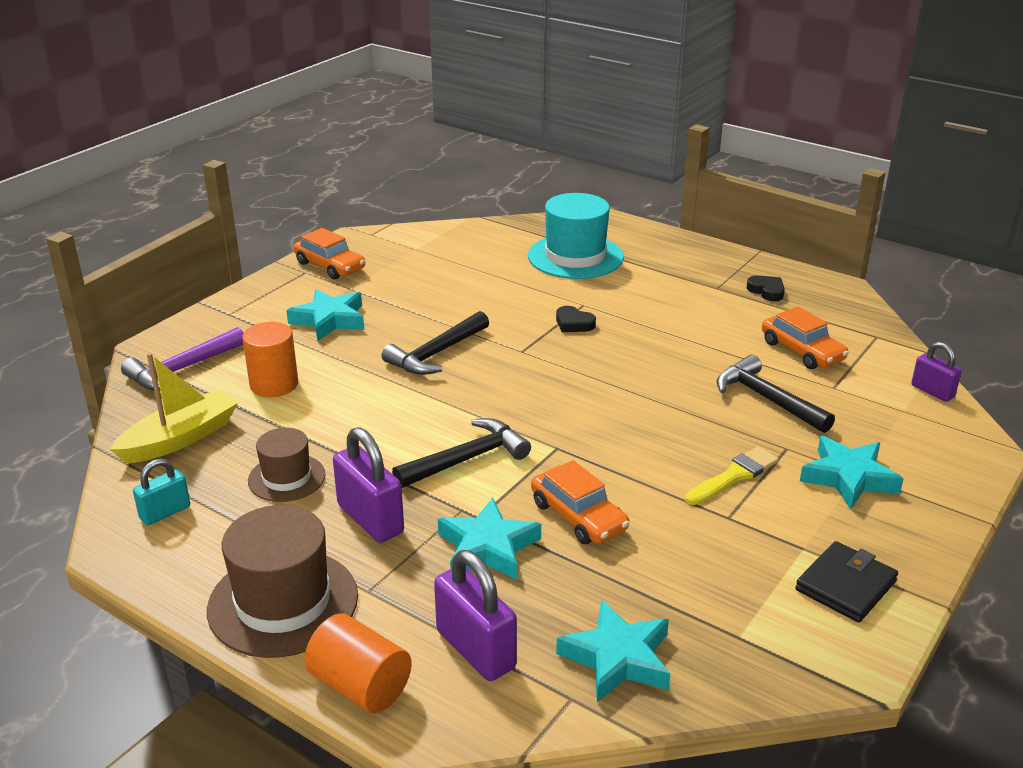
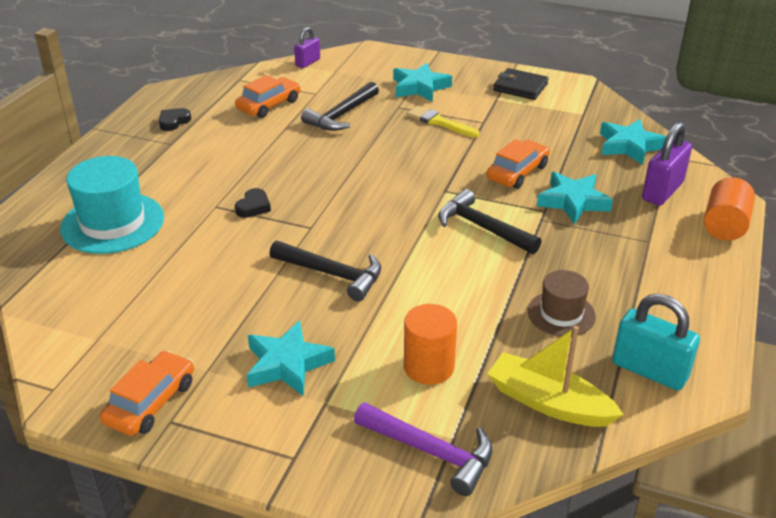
camera: 105 degrees left, 5 degrees up
turquoise padlock [133,459,190,525] -> turquoise padlock [612,294,700,390], size x1.64
brown hat [207,505,358,658] -> none
purple padlock [333,427,404,543] -> none

